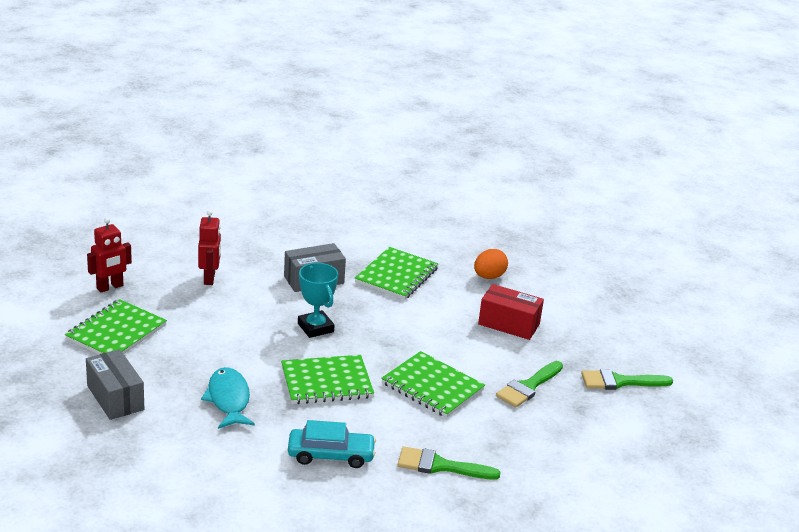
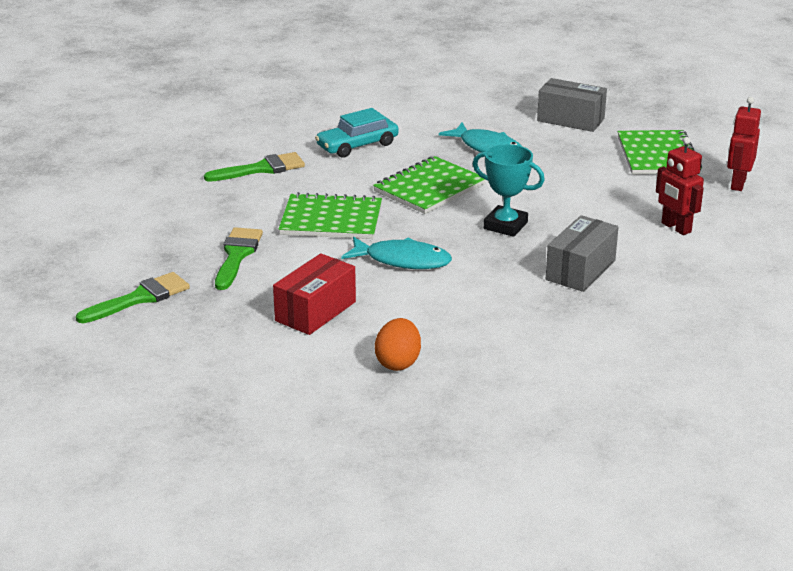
camera: 150 degrees right, 0 degrees up
green notebook [355,247,438,300] -> none
red box [478,284,544,340] -> red box turned 45 degrees counterclockwise [273,253,356,335]
none -> turquoise fish [341,237,452,269]

